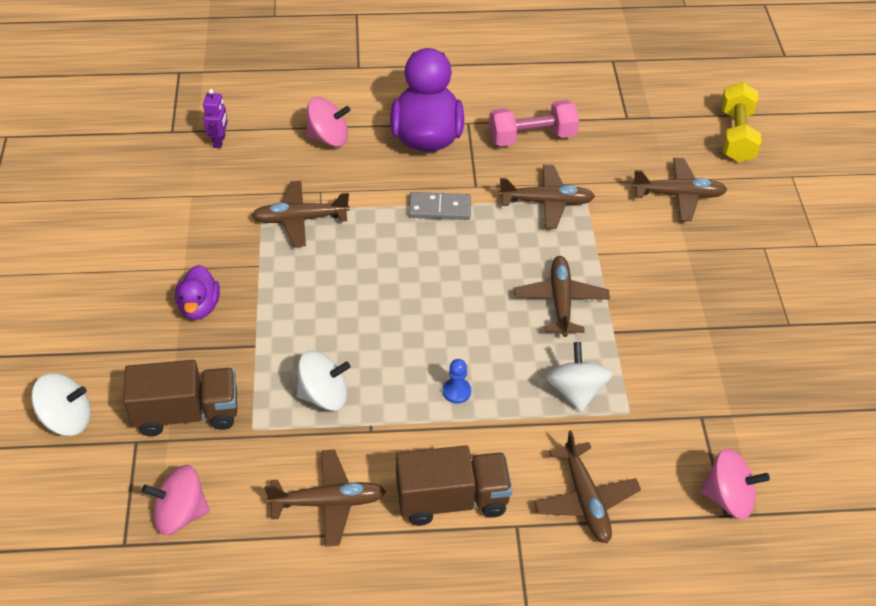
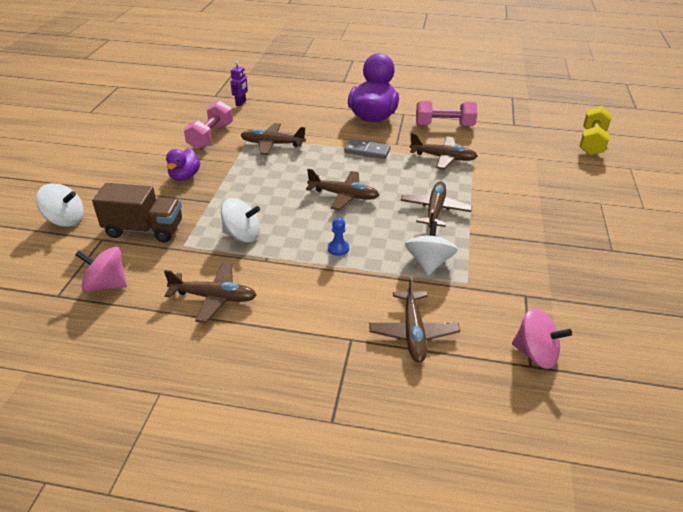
camera: 15 degrees right, 10 degrees down
pink spinning top [306,97,351,147] -> none
brown truck [396,445,512,526] -> none
brown plane [632,158,728,221] -> brown plane moved to [306,169,379,210]
none -> pink dumbbell [184,100,233,150]

